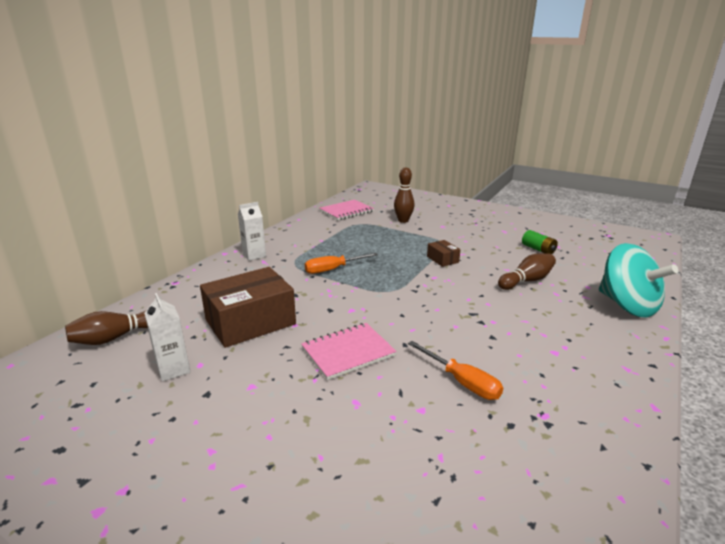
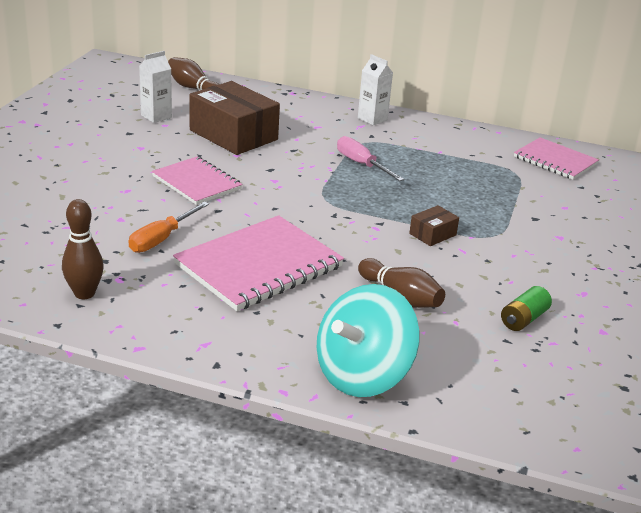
camera: 75 degrees right, 5 degrees up
orange screwdriver [305,253,378,274] -> pink screwdriver [337,136,404,181]
brown bowling pin [394,168,414,223] -> brown bowling pin moved to [62,199,104,299]
none -> pink notebook [173,215,344,311]

